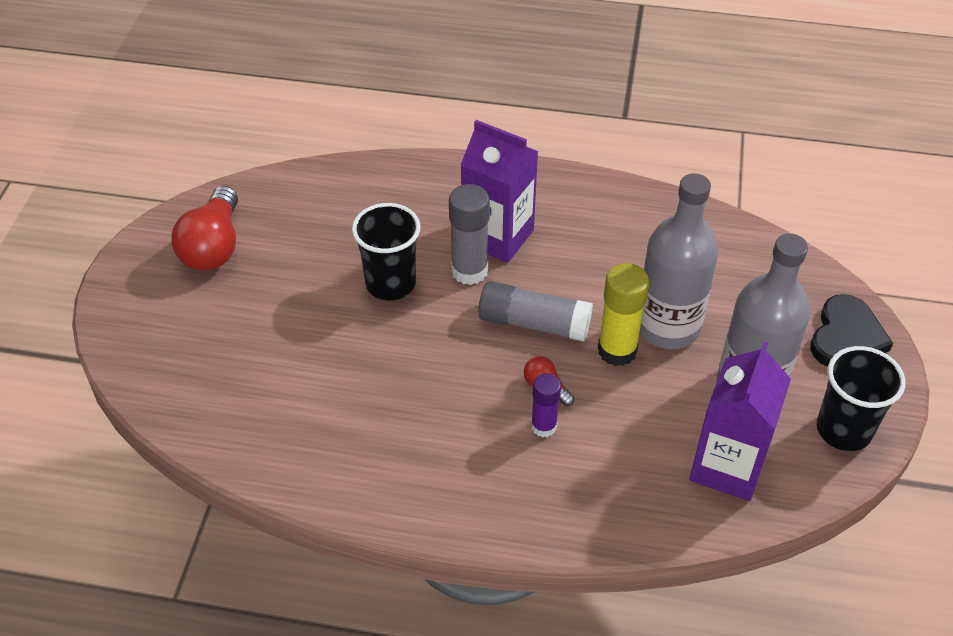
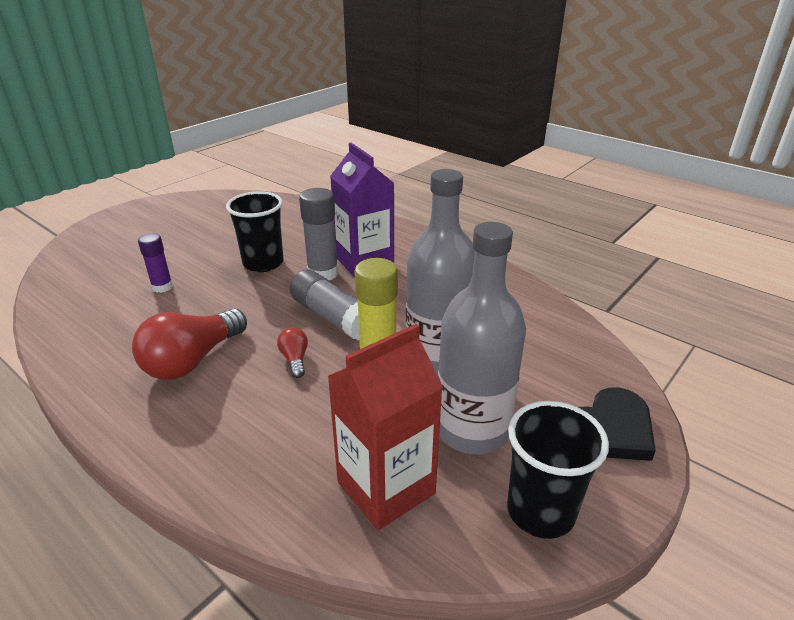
camera: 30 degrees right, 15 degrees down
red light bulb [171,186,238,271] -> red light bulb moved to [132,309,247,380]
purple glue stick [531,373,561,437] -> purple glue stick moved to [138,233,173,293]
purple carton [689,341,791,501] -> red carton [327,324,443,530]

